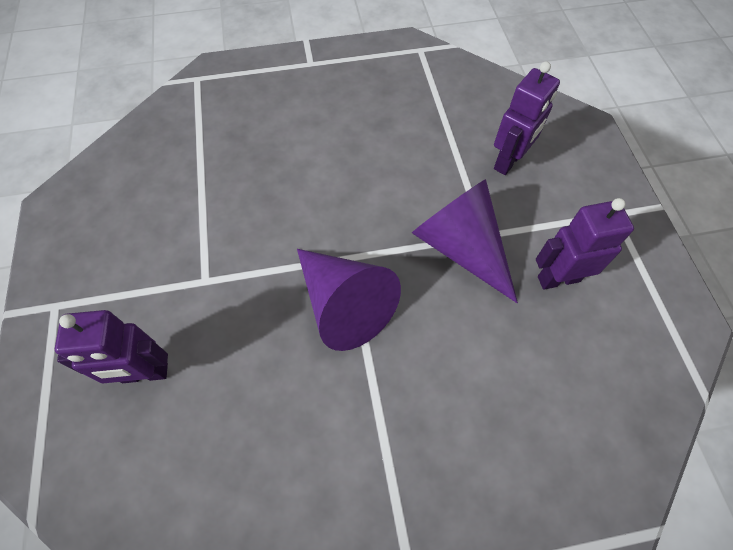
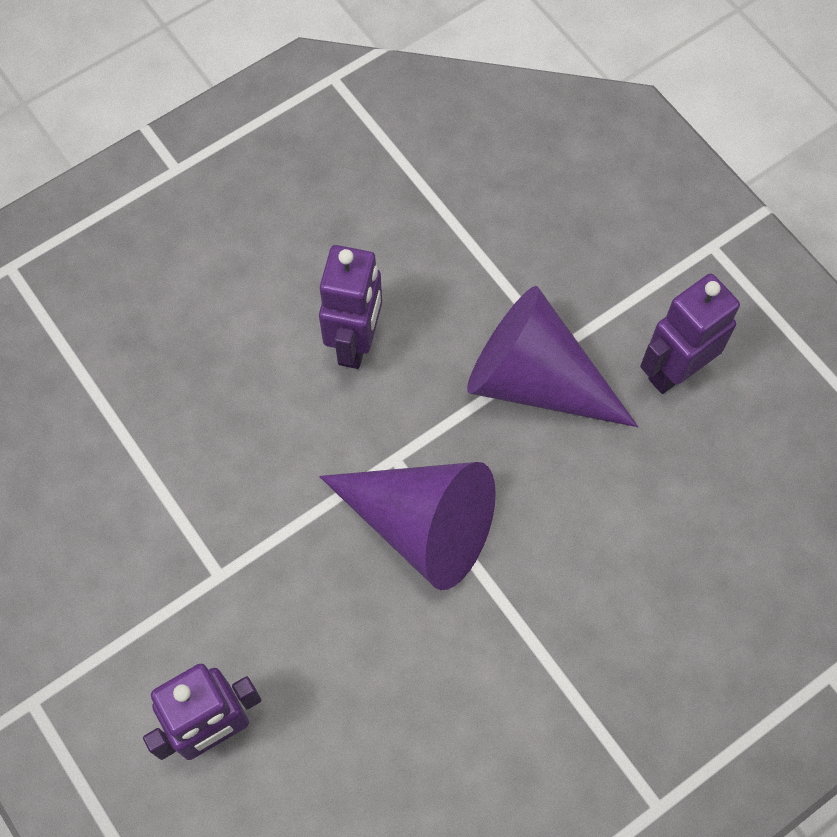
camera: 25 degrees left, 5 degrees up
purple robot [494,62,560,175] -> purple robot moved to [319,245,382,369]

